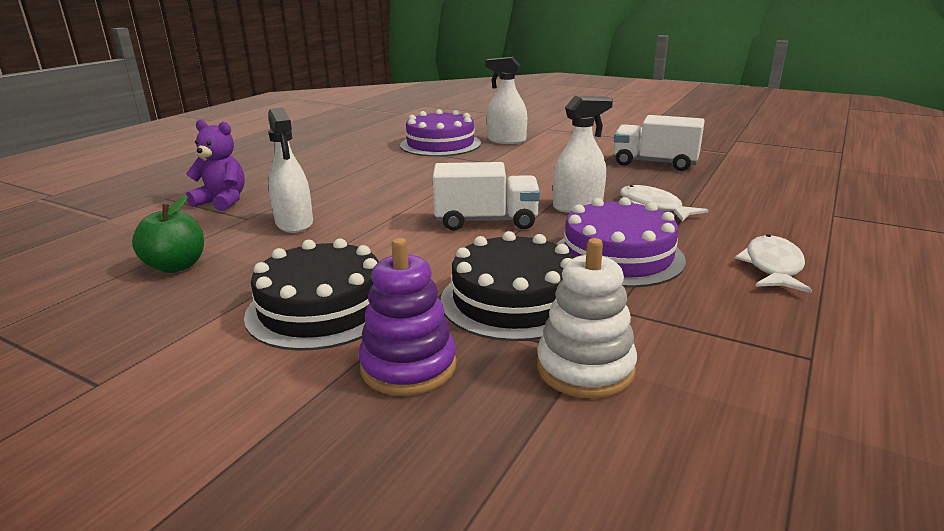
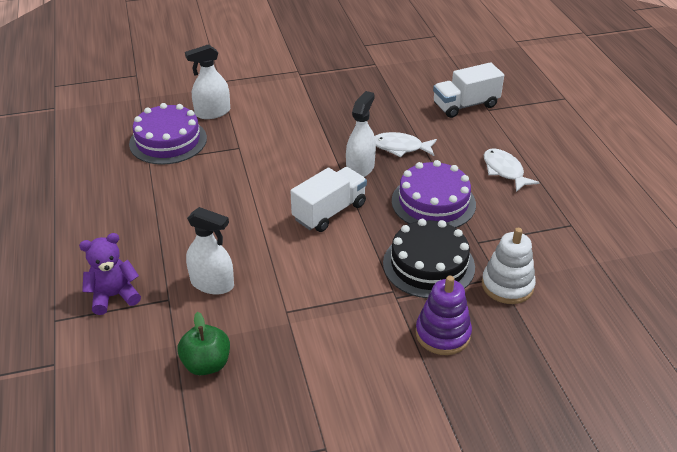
camera: 45 degrees left, 15 degrees up
black cake [244,238,379,351] -> none
white truck [614,115,705,171] -> white truck moved to [433,62,504,118]

